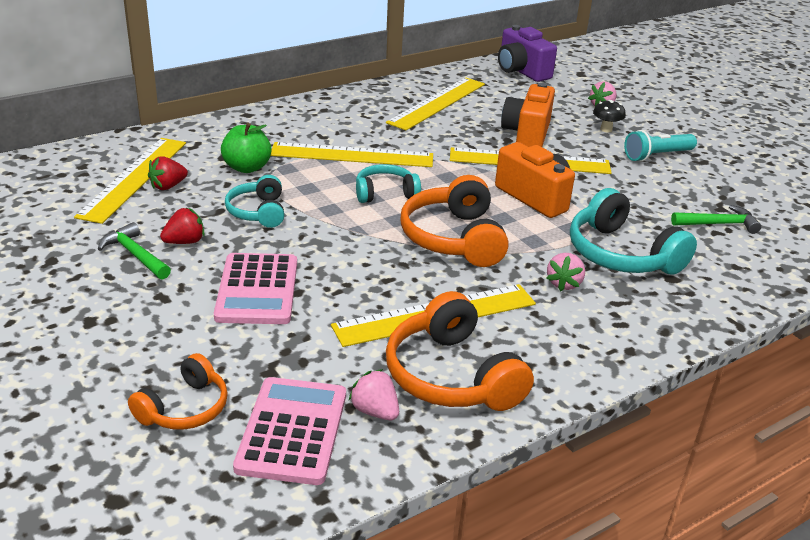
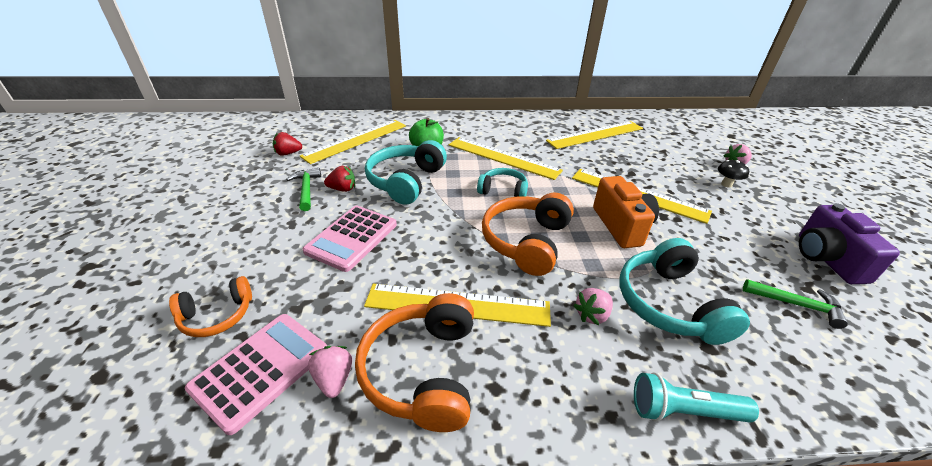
camera: 30 degrees right, 5 degrees up
red strawberry [148,156,188,190] -> red strawberry moved to [273,132,302,156]
turquoise headphones [225,175,284,228] -> turquoise headphones [365,140,447,205], size x1.67
purple camera [498,25,557,82] -> purple camera moved to [799,203,900,284]
orange camera [501,82,555,147] -> none
turquoise flashlight [624,130,697,162] -> turquoise flashlight moved to [634,373,759,423]

